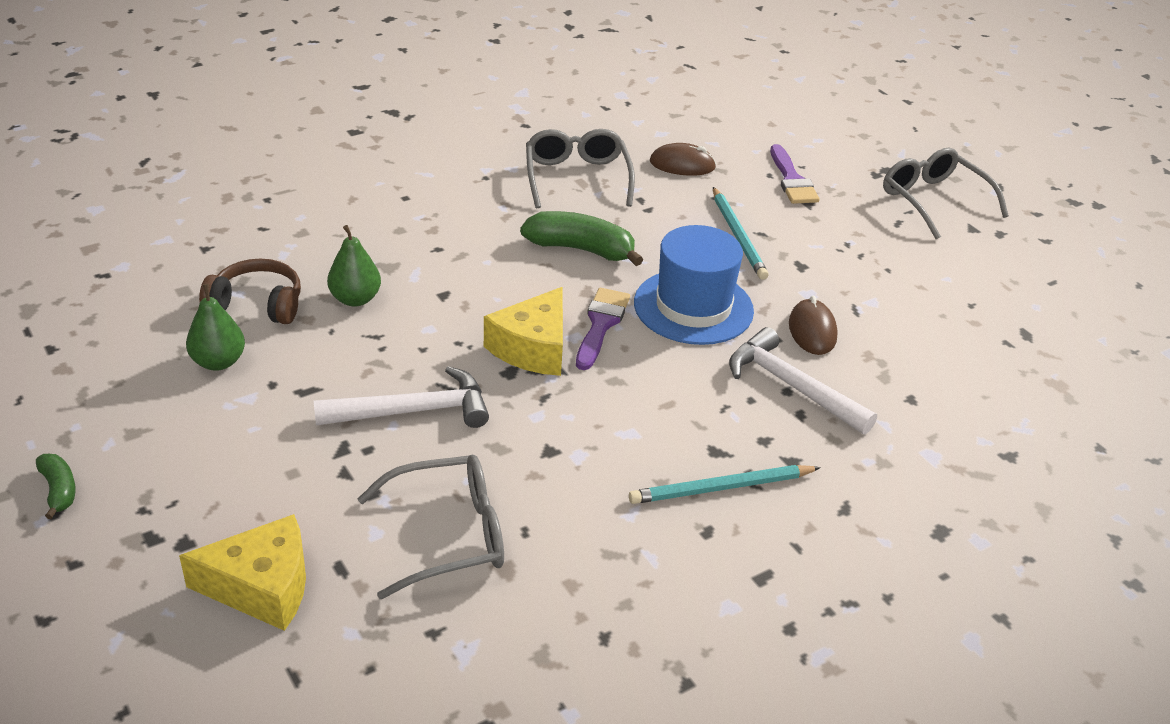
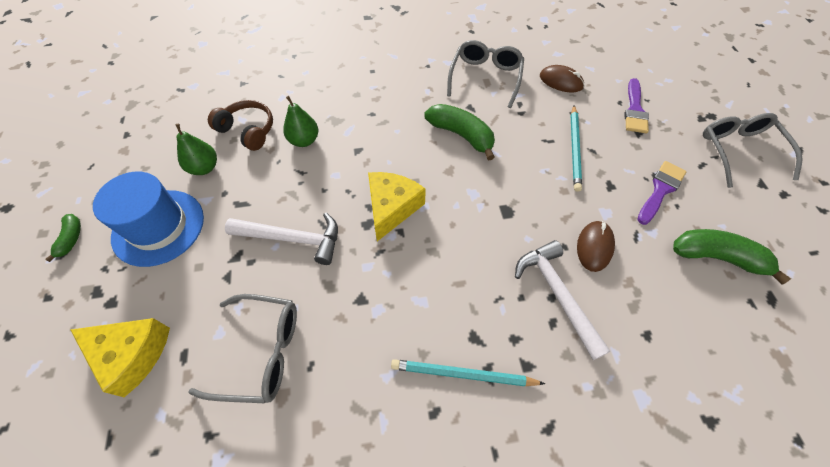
camera: 25 degrees right, 20 degrees up
yellow cheese [484,287,563,376] -> yellow cheese turned 150 degrees clockwise [368,172,426,241]
purple brush [576,288,630,370] -> purple brush moved to [637,161,687,225]
blue hat [634,225,754,345] -> blue hat moved to [93,171,204,267]
none -> green banana [673,229,791,284]

